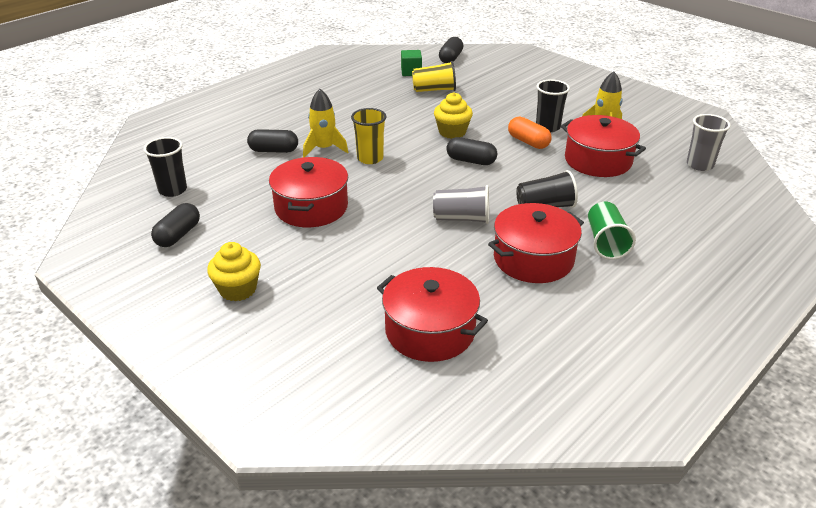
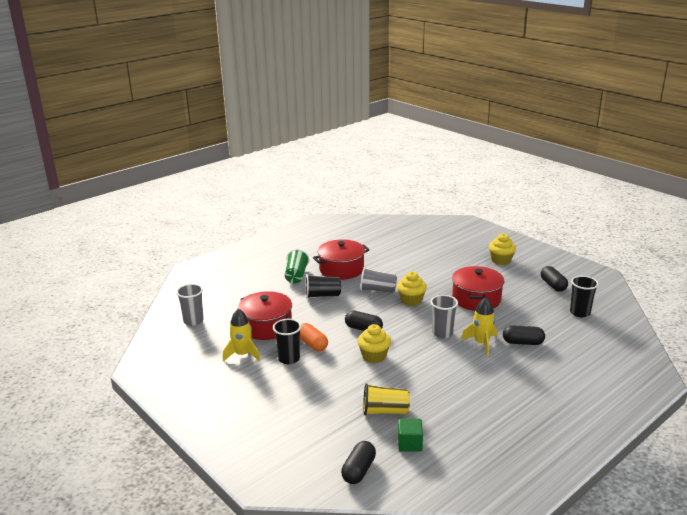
camera: 175 degrees left, 10 degrees down
black capsule [151,203,200,247] -> black capsule turned 45 degrees counterclockwise [541,266,568,292]
yellow cup [351,108,387,164] -> grey cup [431,295,458,338]
red pot [377,267,488,362] -> none
none -> yellow cupcake [397,271,427,306]

